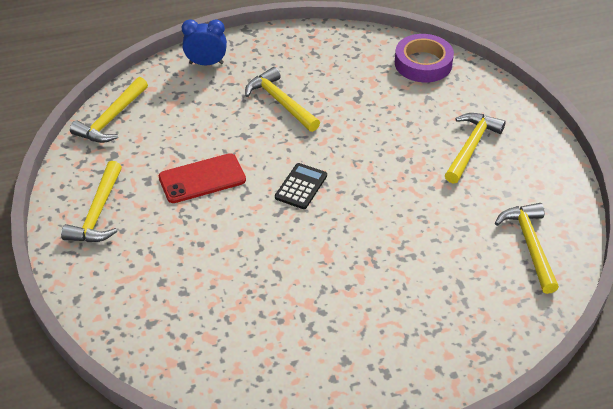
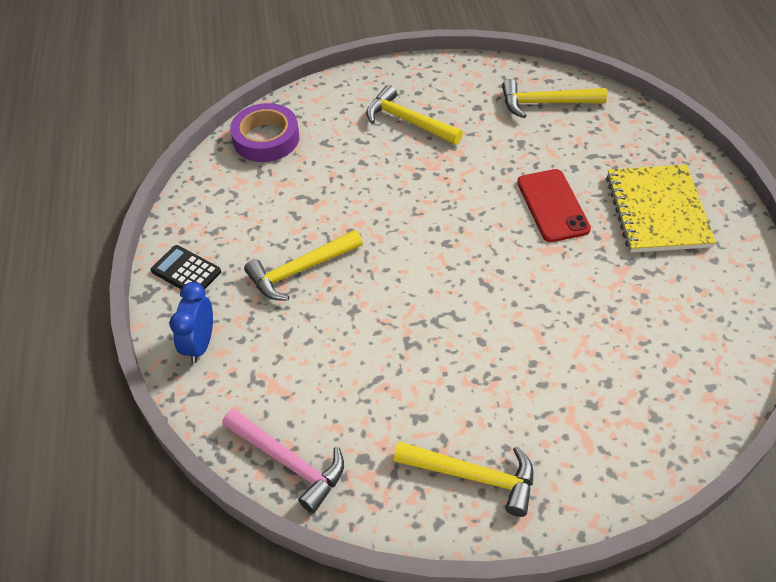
camera: 80 degrees left, 5 degrees up
yellow hammer [70,77,148,143] -> pink hammer [222,409,344,513]
red phone [159,153,246,203] -> red phone moved to [517,169,591,242]
black calculator [275,163,327,209] -> black calculator moved to [151,245,221,289]
none -> yellow notebook [606,165,716,253]

